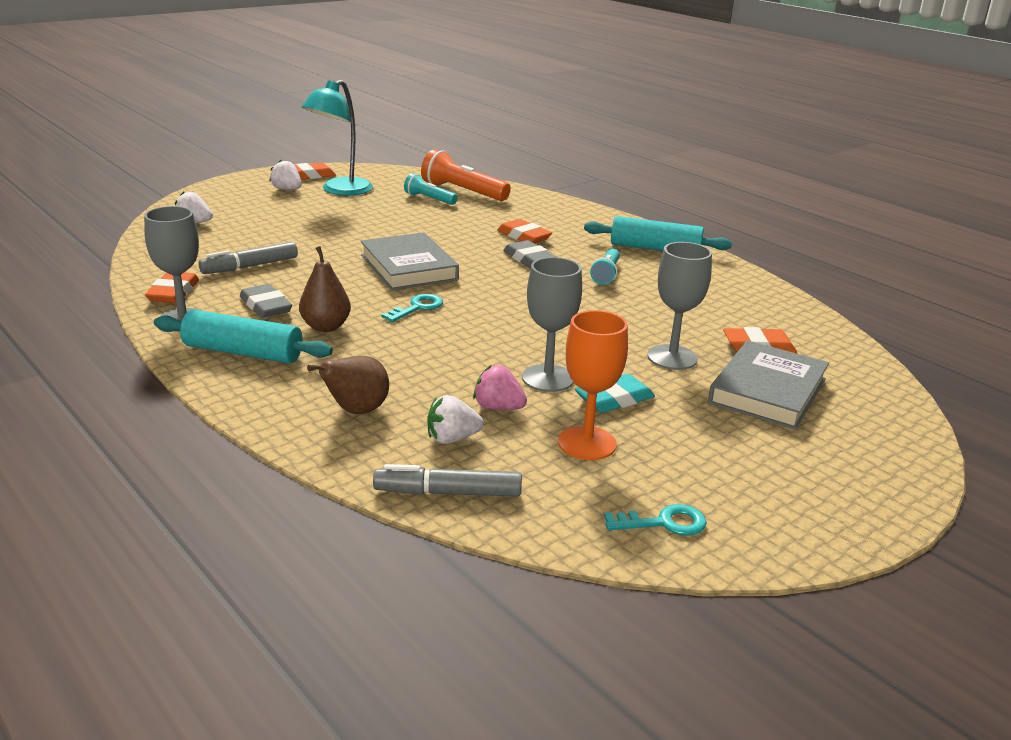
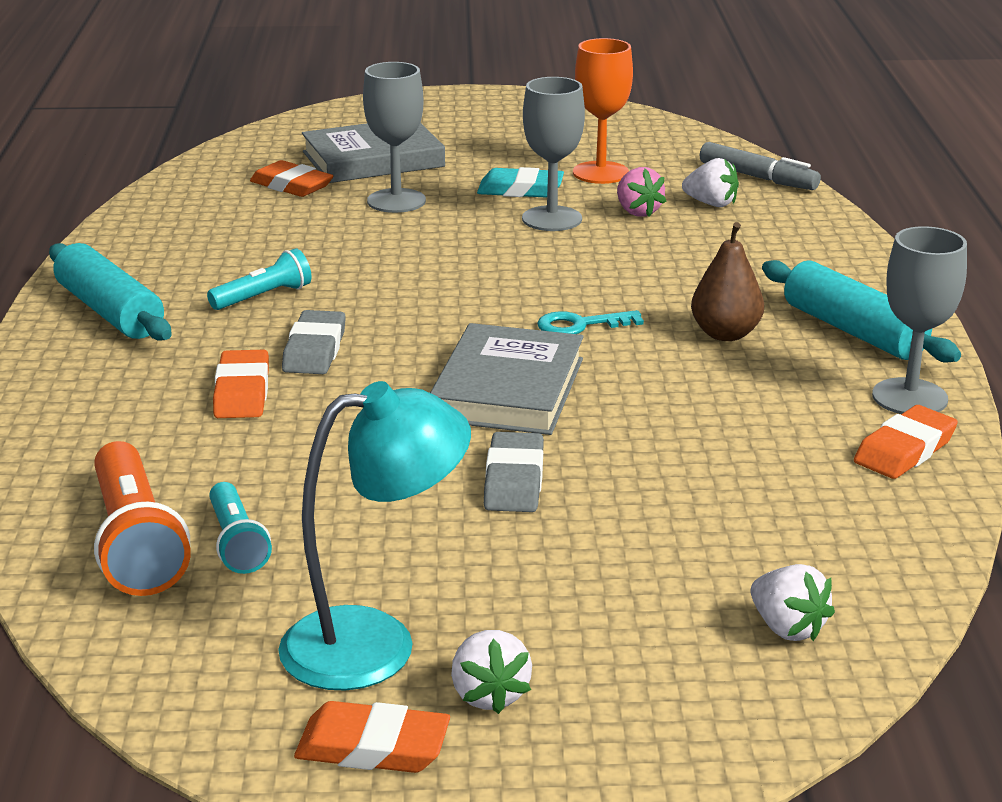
camera: 140 degrees left, 0 degrees up
grey marker [199,242,298,274] -> none
grey eraser [240,284,292,318] -> grey eraser moved to [484,432,544,512]
brown pear [307,356,389,414] -> none
turquoise key [604,504,707,536] -> none

